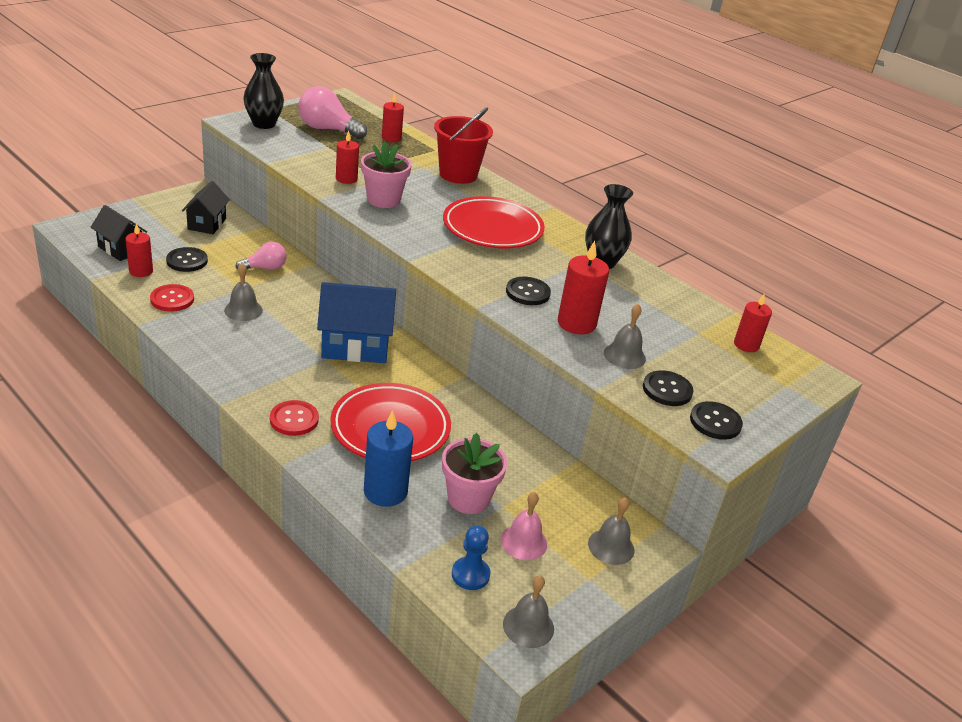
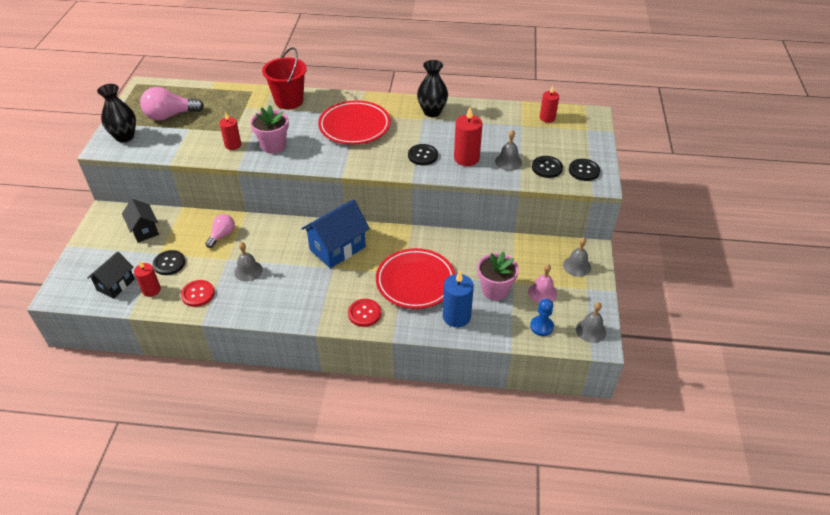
camera: 35 degrees left, 10 degrees up
black house [90,205,147,261] -> black house turned 60 degrees counterclockwise [87,251,135,299]
red candle [382,93,404,142] -> none

